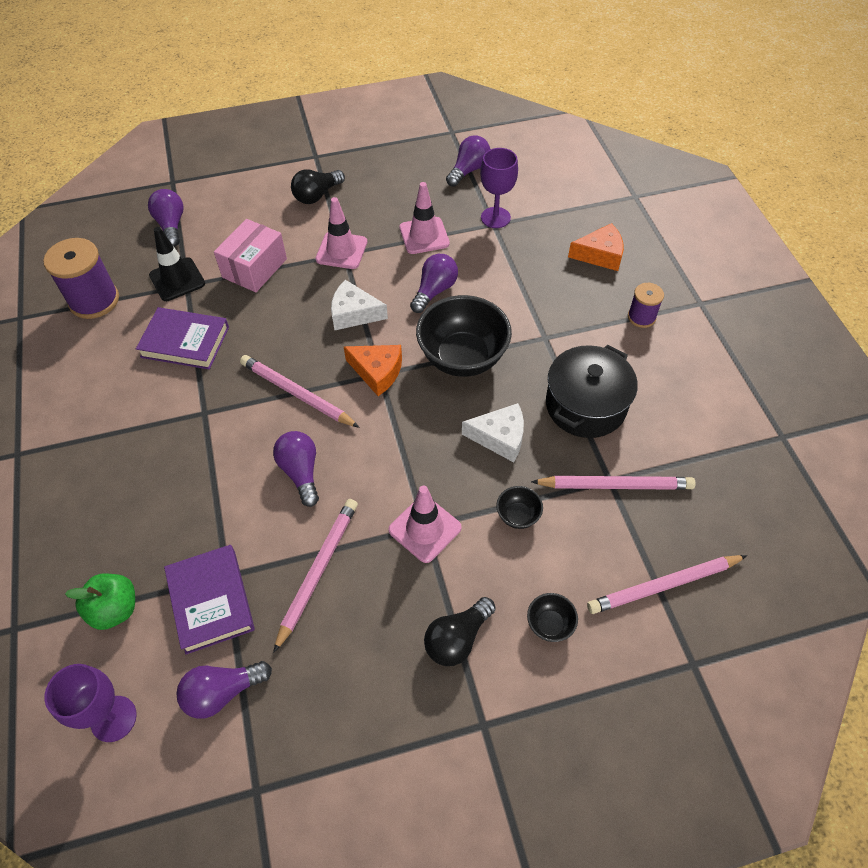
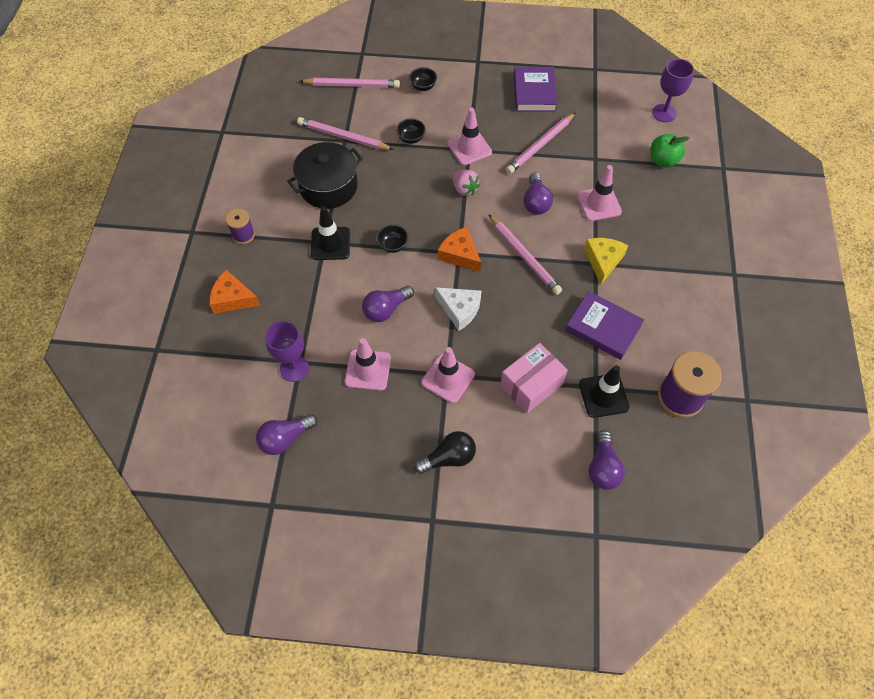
camera: 160 degrees left, 5 degrees up
purple book [164,545,255,654] -> purple book moved to [514,67,557,112]
purple light bulb [176,661,272,719] -> none
black bowl [416,295,512,377] -> black bowl [376,224,408,253], size x0.44
black light bulb [424,597,496,666] -> none
white cheese [462,403,524,462] -> none
none -> black traffic cone [311,206,350,260]
none -> pink strawberry [452,170,480,196]
none -> pink traffic cone [577,165,622,221]
none -> yellow cheese [584,238,628,284]

